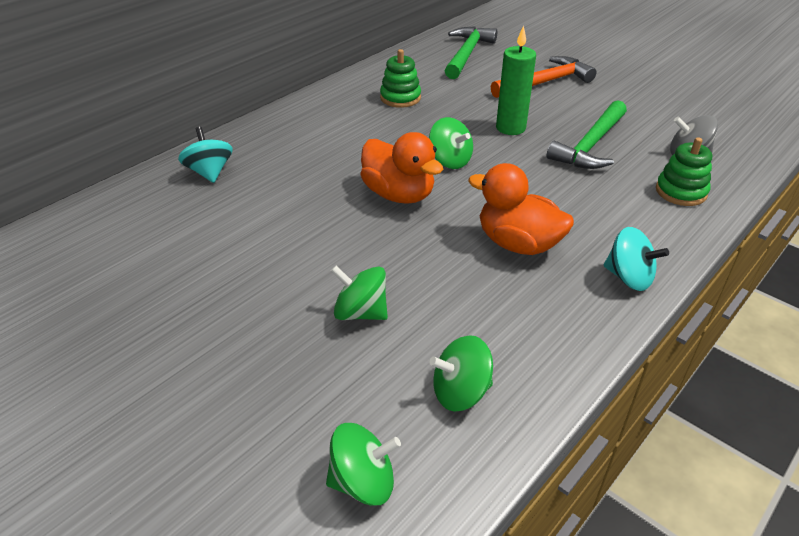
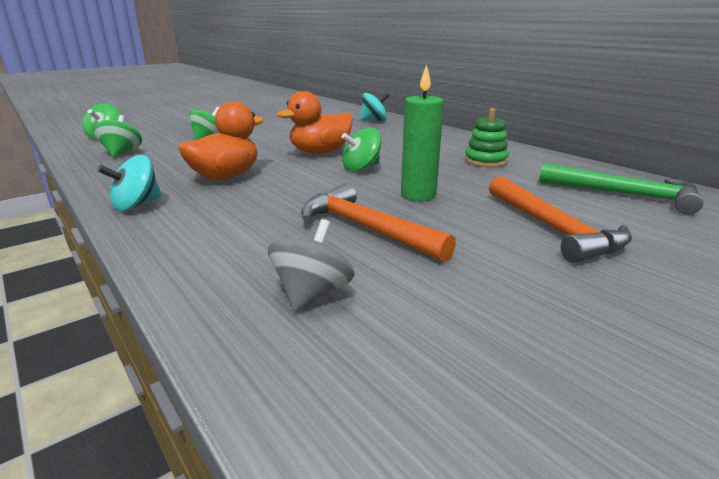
camera: 100 degrees right, 15 degrees down
green hammer [547,100,627,169] -> orange hammer [301,183,456,262]
green stacking toy [656,137,712,206] -> none

